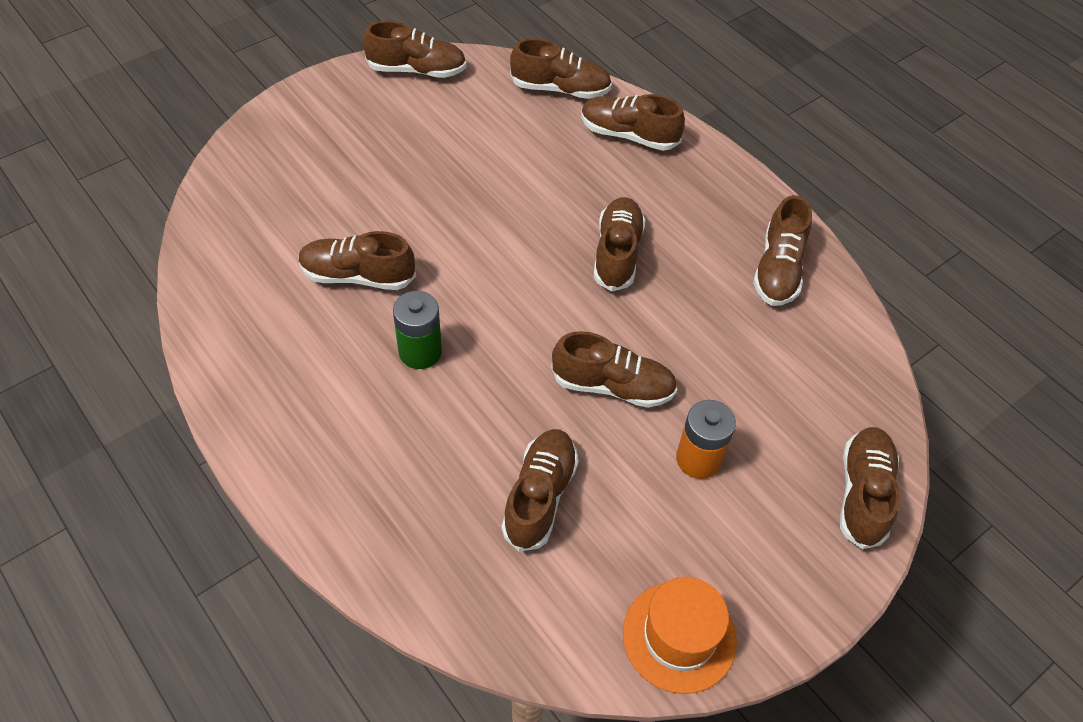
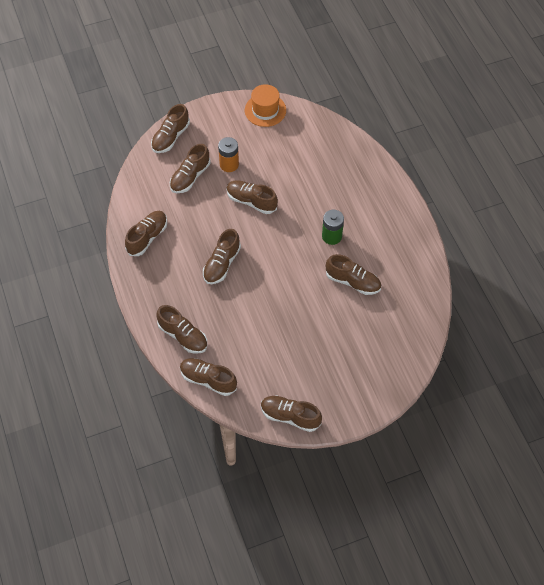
camera: 160 degrees left, 5 degrees up
brown shoe [502,429,579,552] -> brown shoe moved to [170,144,210,193]

